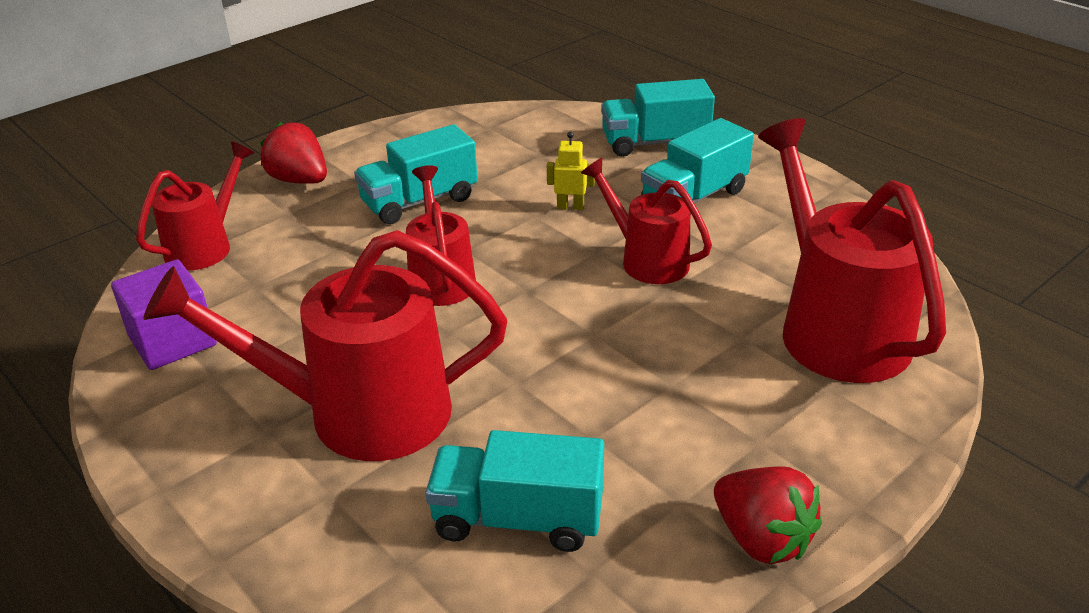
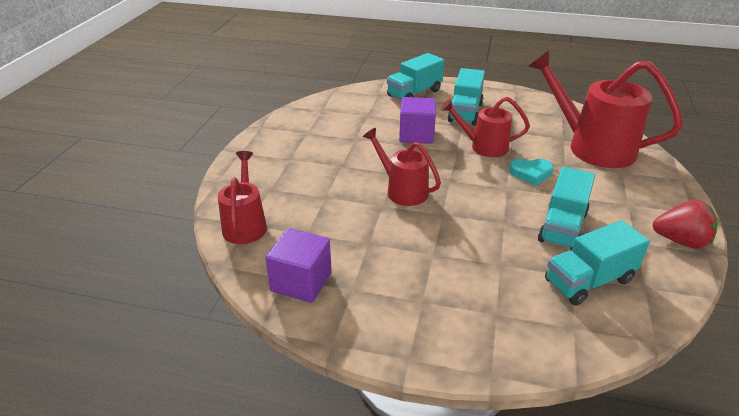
camera: 35 degrees left, 0 degrees up
red watering can [143,230,507,461] -> none
red strawberry [260,122,327,184] -> none
turquoise truck [354,124,478,224] -> turquoise truck moved to [538,166,595,250]
yellow robot [547,132,595,210] -> purple cube [399,97,436,144]
none -> turquoise heart [509,159,554,186]

